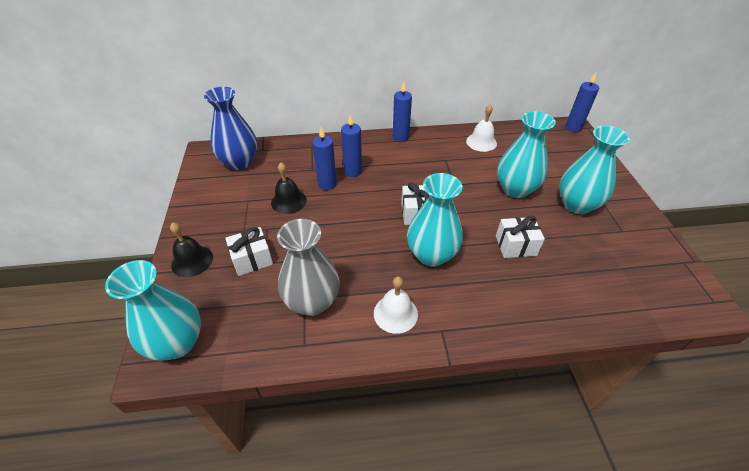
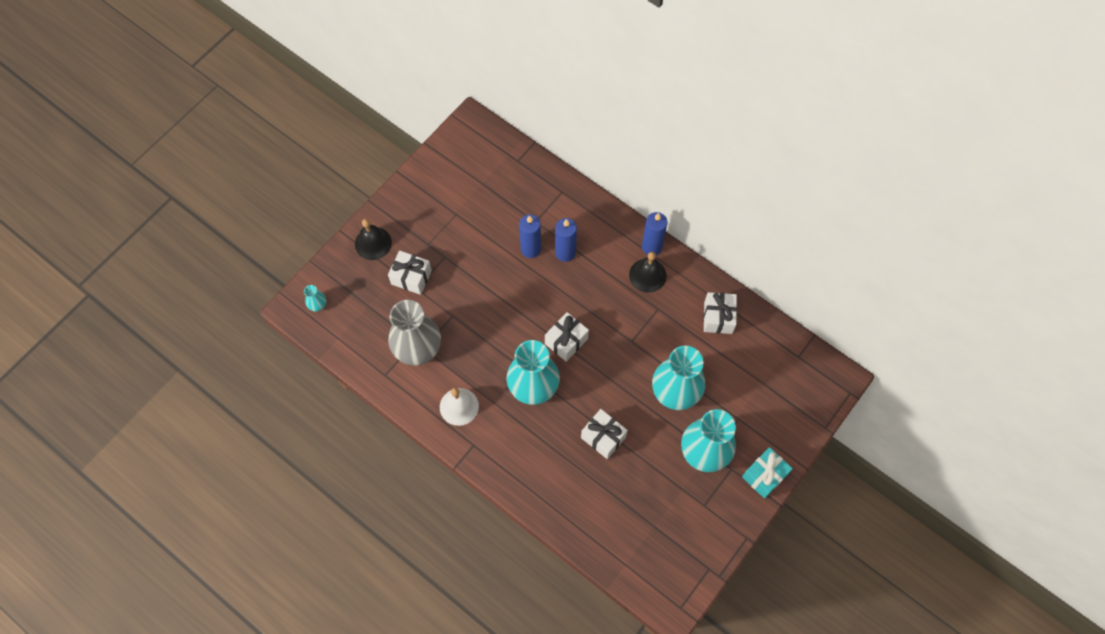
camera: 45 degrees right, 20 degrees up
turquoise vase [105,260,201,360] -> turquoise vase [304,285,326,311], size x0.41
blue vase [204,87,257,170] -> none
black bell [271,163,307,214] -> black bell moved to [629,252,666,293]
white bell [466,105,497,152] -> white gift [704,292,737,334]
blue candle [565,73,599,132] -> none
none -> turquoise gift [742,447,793,499]

